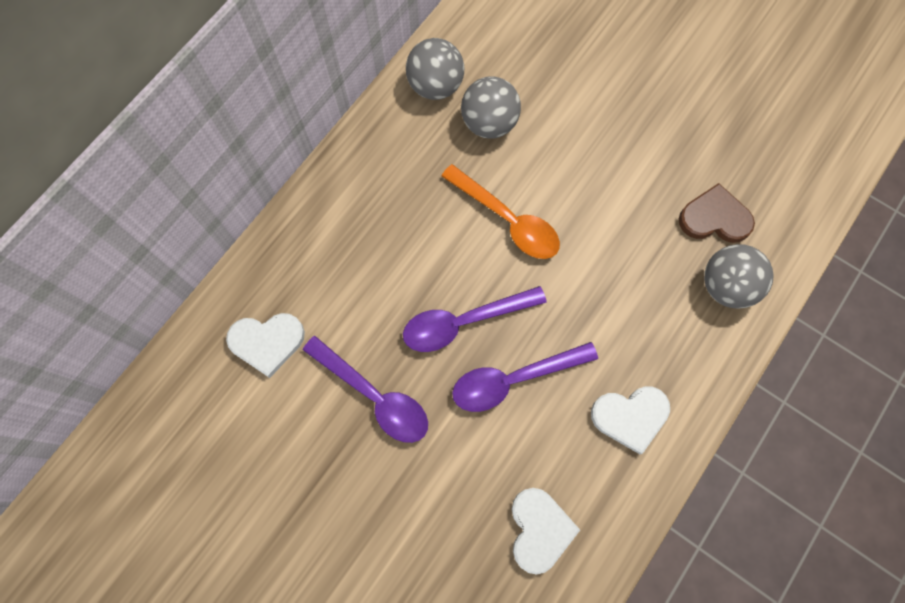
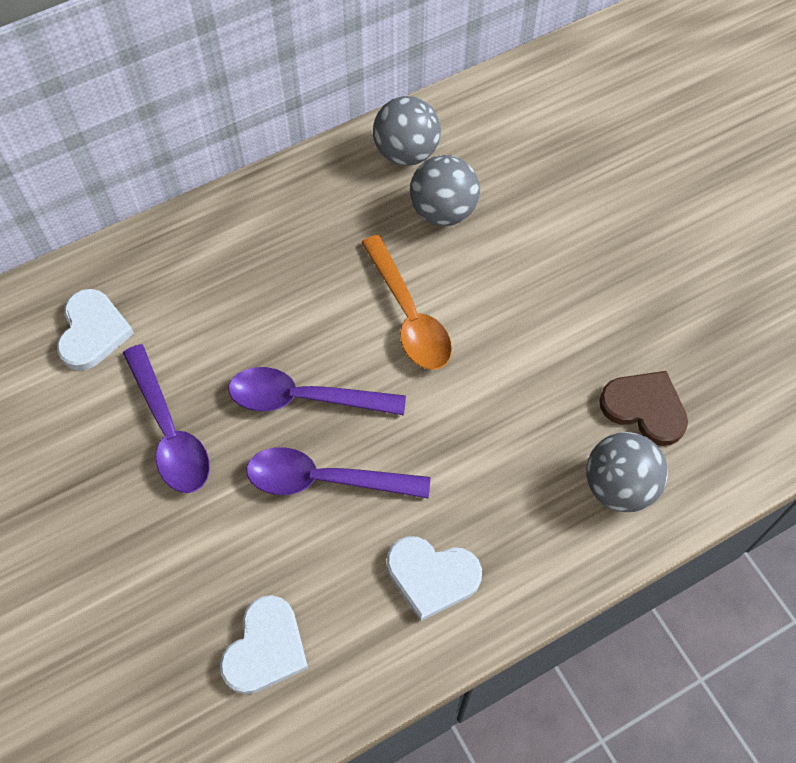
camera: 25 degrees right, 10 degrees down
white heart [226,313,305,378] -> white heart turned 105 degrees counterclockwise [57,289,134,371]

